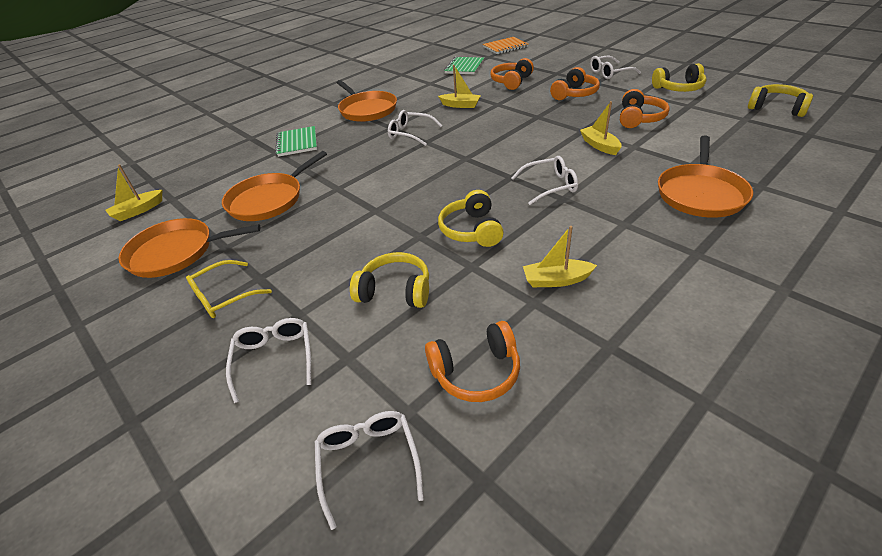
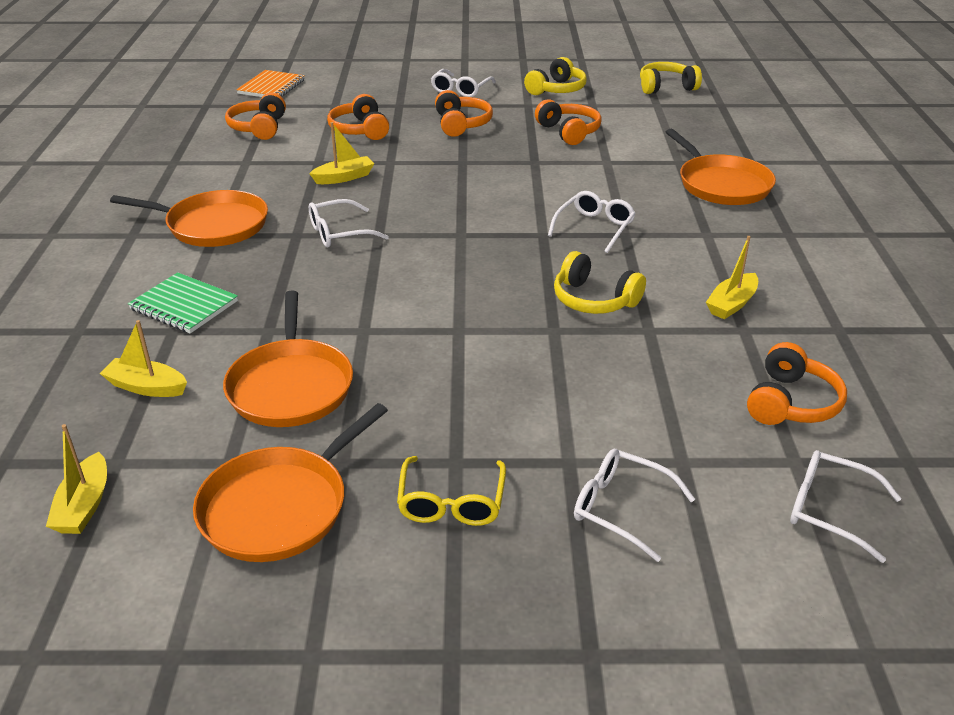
camera: 50 degrees left, 5 degrees down
yellow headphones [350,252,429,308] -> none
green notebook [444,57,484,74] -> orange headphones [225,93,286,140]
yellow boat [580,101,621,155] -> yellow boat moved to [99,320,187,397]

